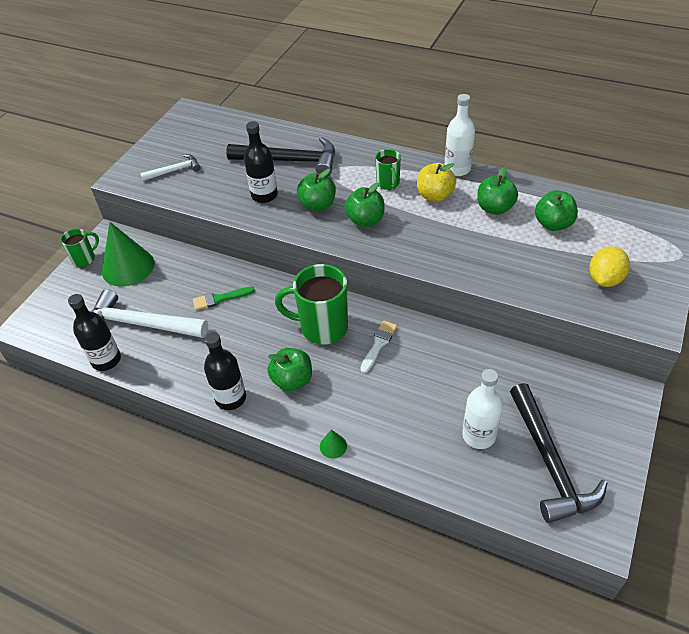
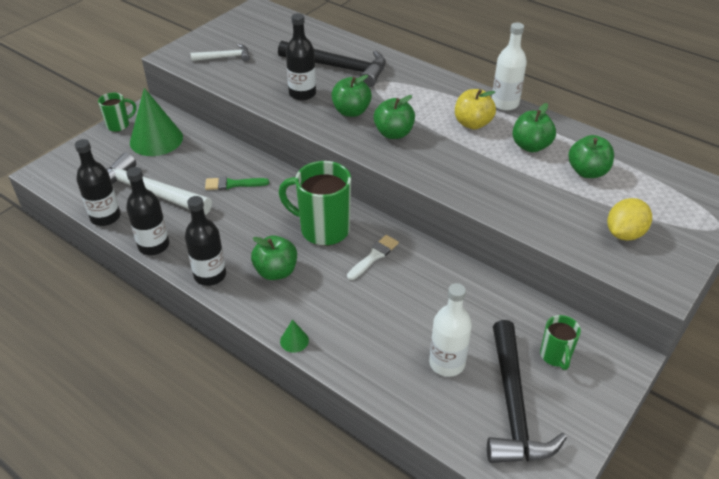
camera: 10 degrees right, 5 degrees down
green mug [375,149,401,190] -> green mug moved to [540,315,581,370]
none -> black bottle [126,167,169,255]

